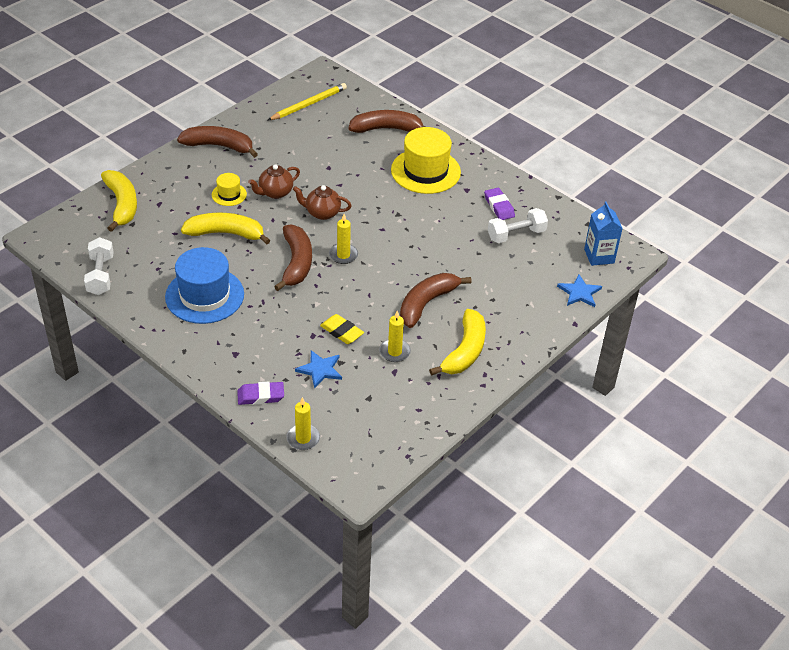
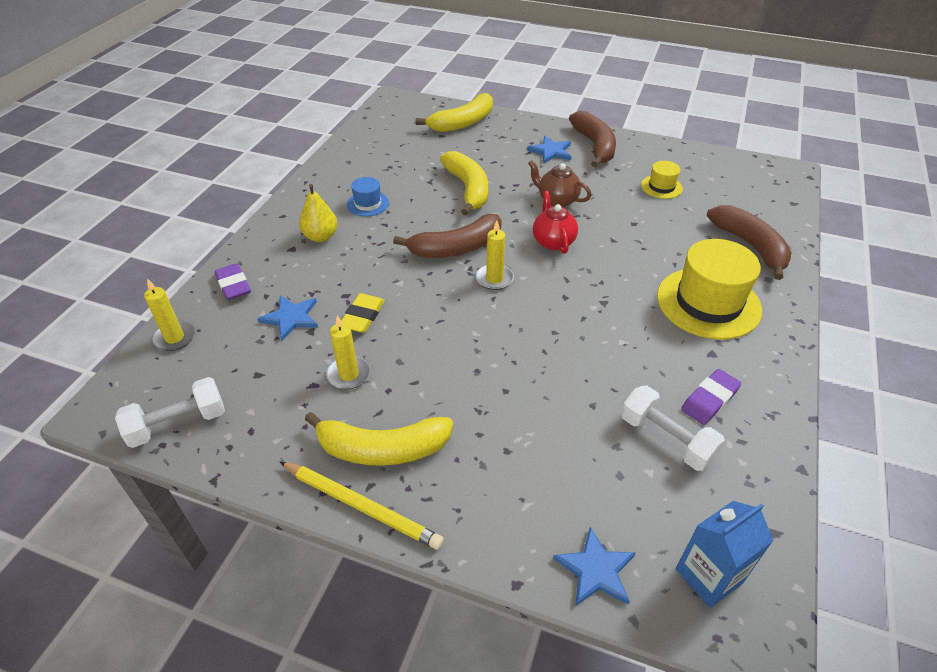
camera: 70 degrees right, 0 degrees up
white dumbbell [84,237,113,295] -> white dumbbell moved to [115,377,225,448]
blue hat [165,247,244,324] -> blue hat [347,177,389,217], size x0.49
yellow hat [212,173,247,206] -> yellow hat moved to [641,161,683,199]
yellow pencil [268,83,347,120] -> yellow pencil moved to [280,462,444,550]
brown teapot [293,185,352,220] -> red teapot [533,191,578,254]
brown banana [400,273,471,328] -> none
none -> yellow pear [299,184,338,242]
none -> blue star [527,136,571,164]

